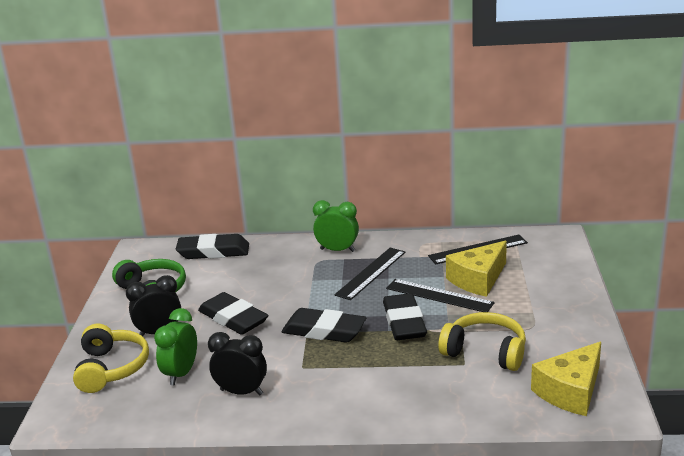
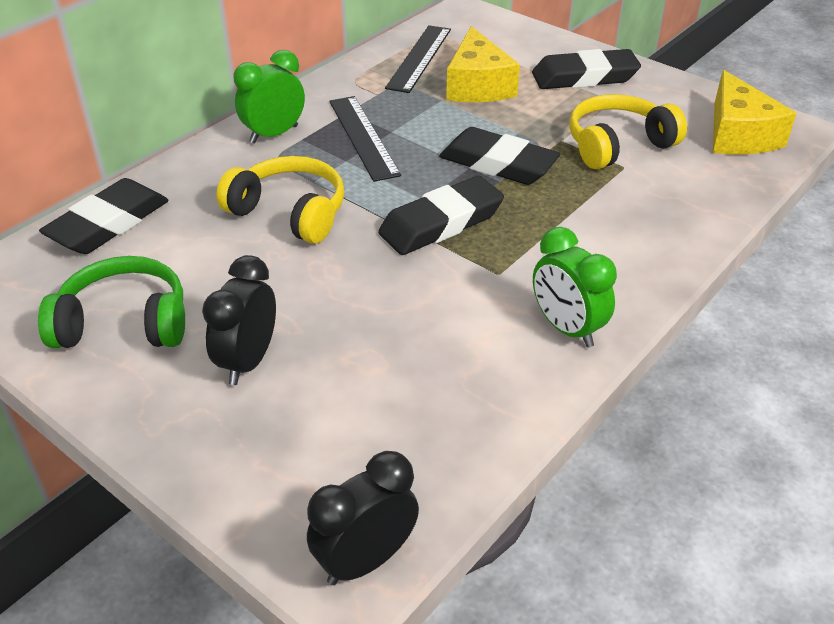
camera: 55 degrees left, 15 degrees up
yellow headphones [73,324,149,393] -> yellow headphones moved to [216,156,344,244]
green clock [154,308,197,385] -> green clock moved to [533,227,617,348]
black eraser [198,292,268,335] -> black eraser moved to [532,49,641,89]
black clock [208,332,267,395] -> black clock moved to [307,451,419,585]
black ruler [386,279,495,312] -> none

